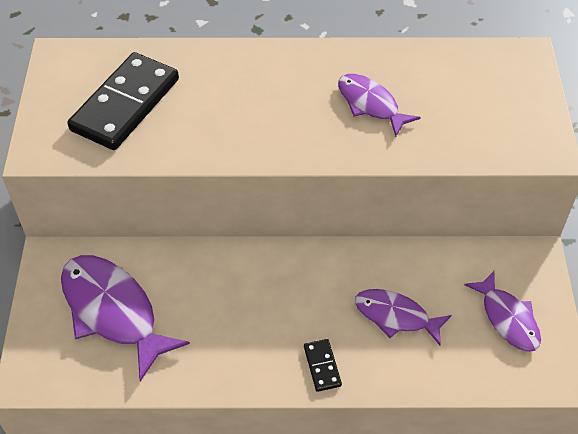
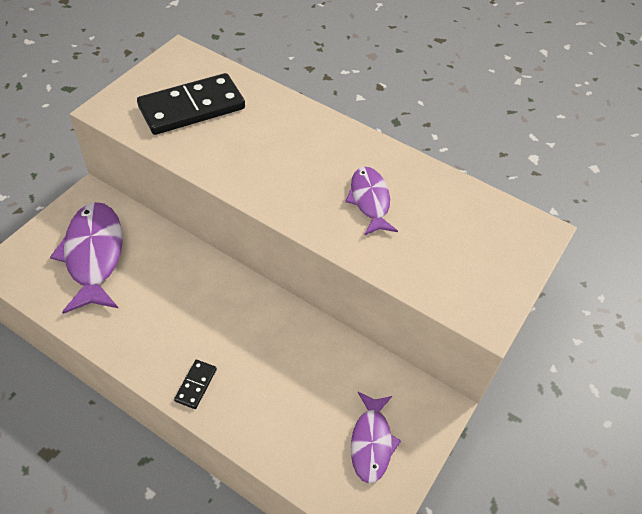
camera: 30 degrees right, 0 degrees up
purple fish [355,289,452,345] -> none

